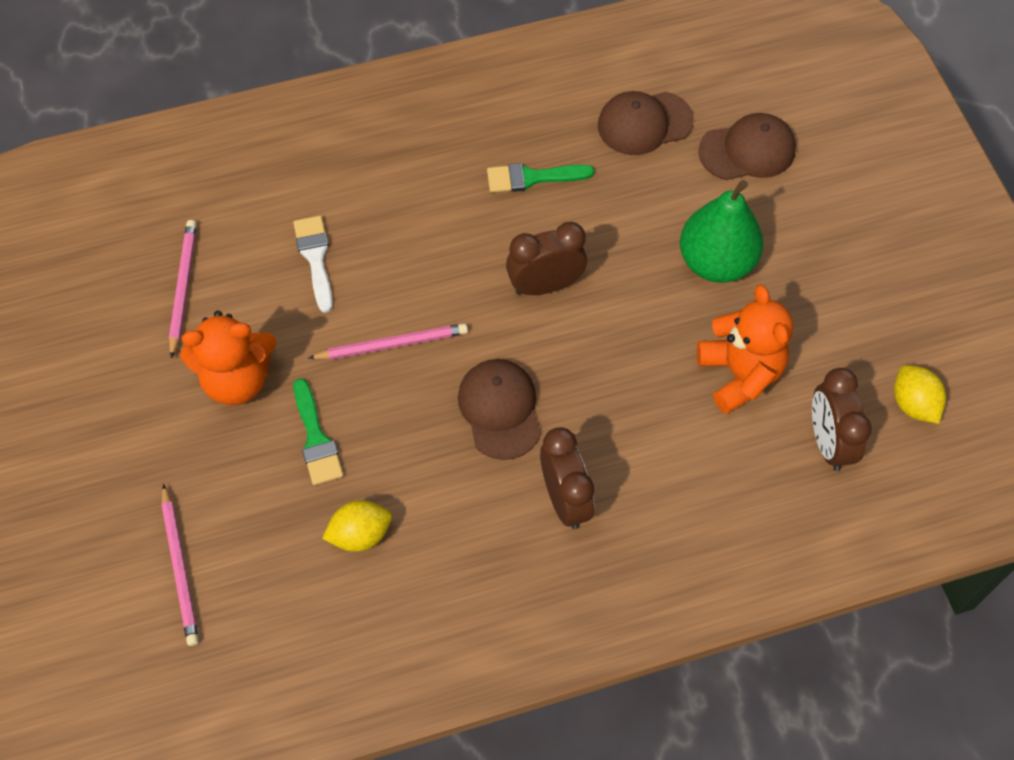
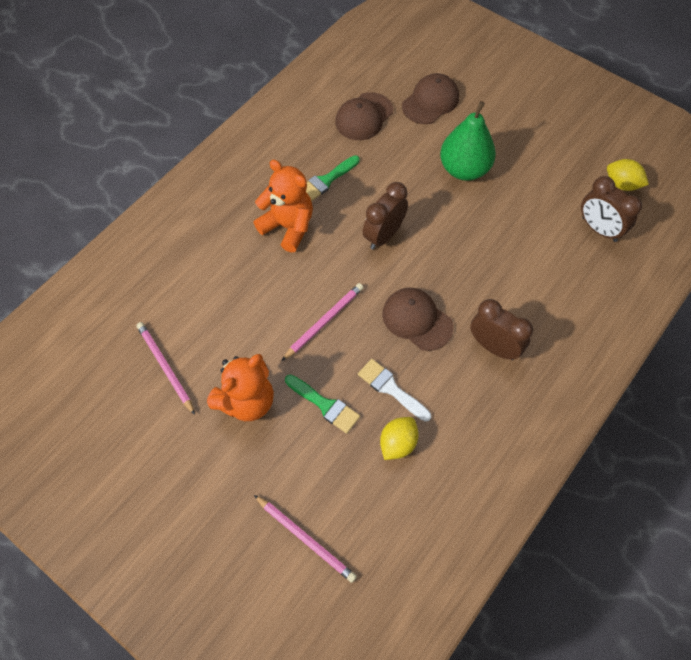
camera: 35 degrees left, 0 degrees up
white brush [293,216,333,313] -> white brush moved to [358,359,431,422]
orange teddy bear [697,285,793,414] -> orange teddy bear moved to [253,160,313,252]

